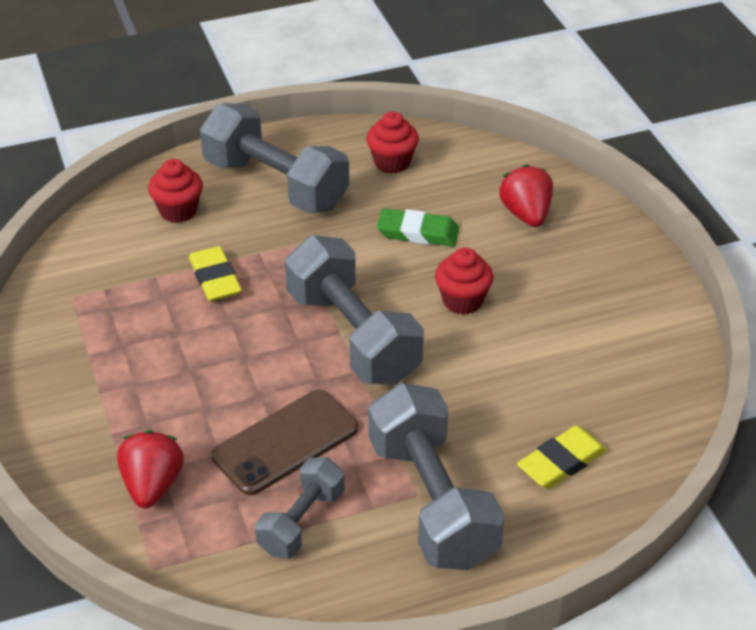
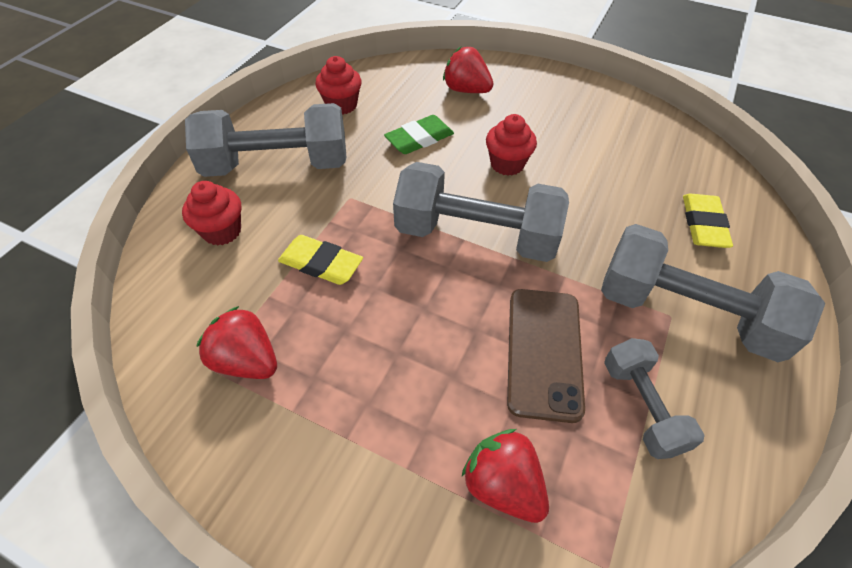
camera: 45 degrees left, 10 degrees up
none -> red strawberry [197,306,277,379]

